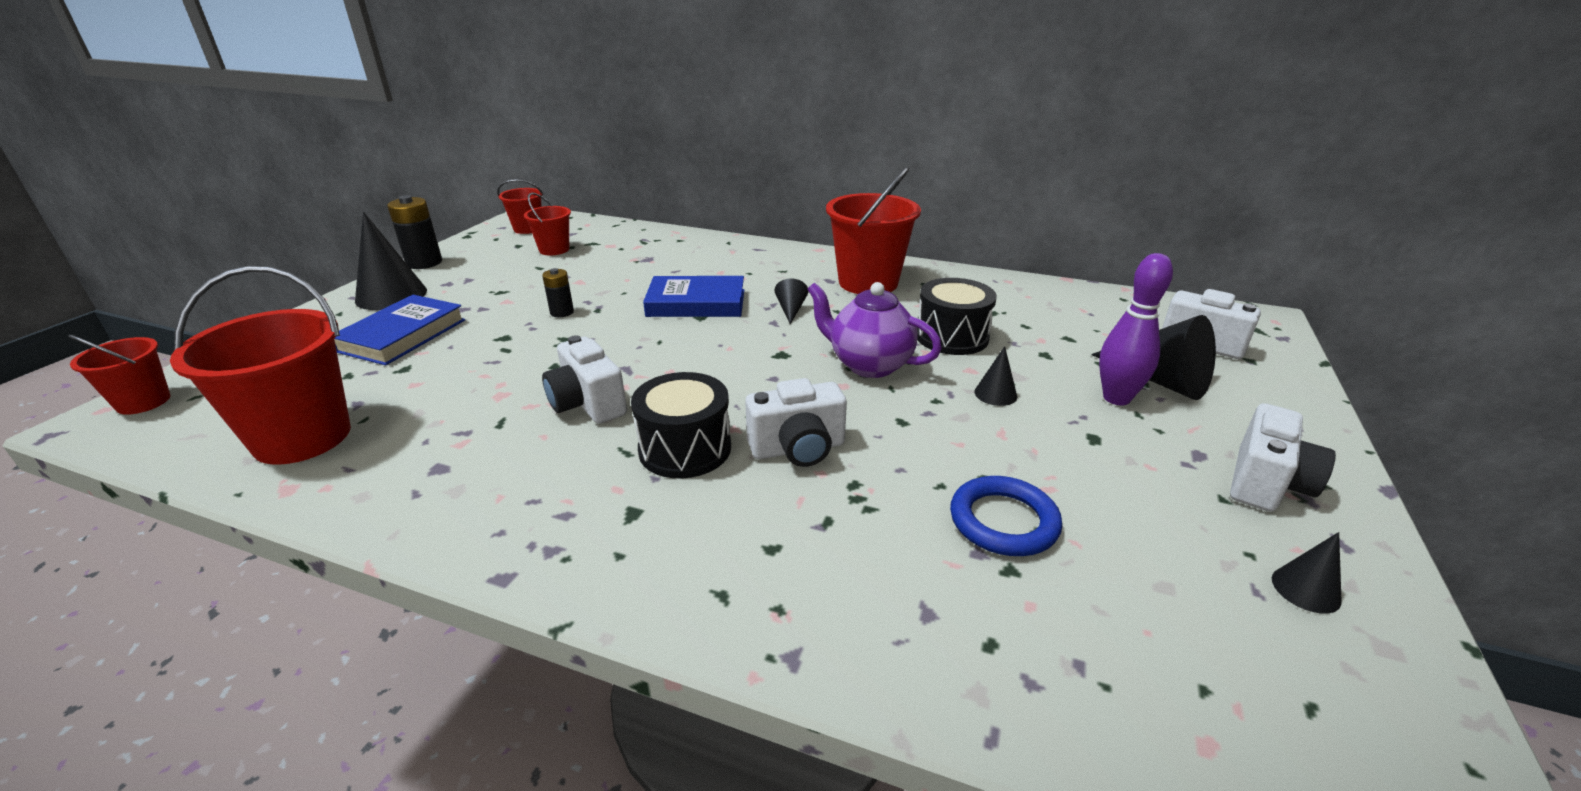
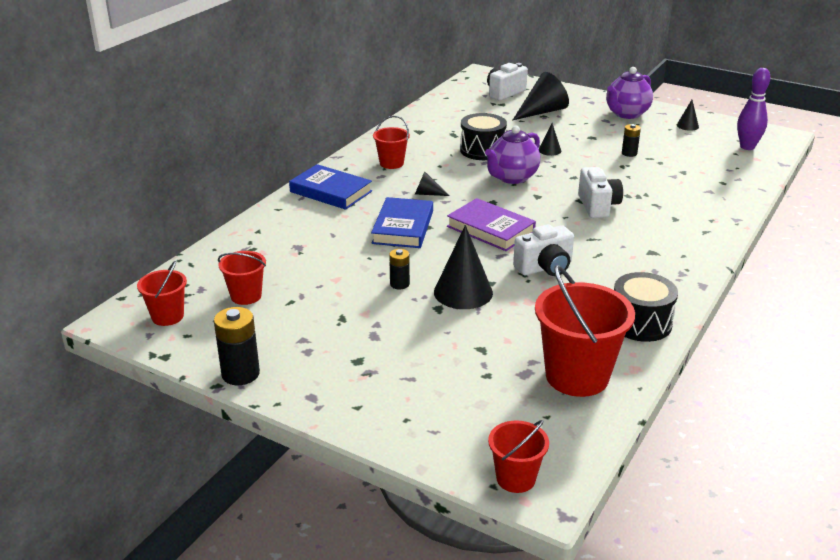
camera: 80 degrees left, 0 degrees up
blue book [334,295,465,366] -> blue book moved to [289,164,372,210]
black cone [355,212,427,310] -> black cone moved to [434,225,493,309]
black drum [631,372,731,478] -> black drum moved to [614,272,678,342]
red bucket [826,167,921,294] -> red bucket [373,116,410,169], size x0.55
blue ring [950,476,1062,556] -> none
purple bowling pin [1099,253,1173,406] -> purple bowling pin moved to [737,68,770,150]
white camera [1230,403,1336,512] -> purple teapot [606,67,653,119]
none -> purple book [447,198,536,251]
none -> black battery [622,124,641,157]

